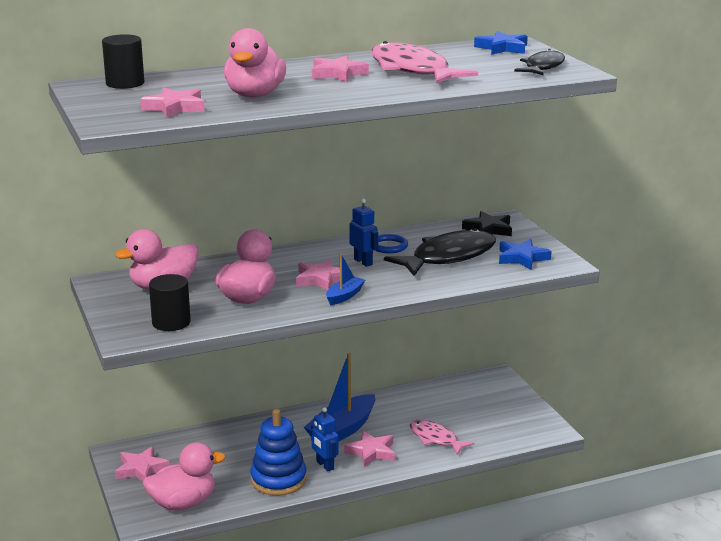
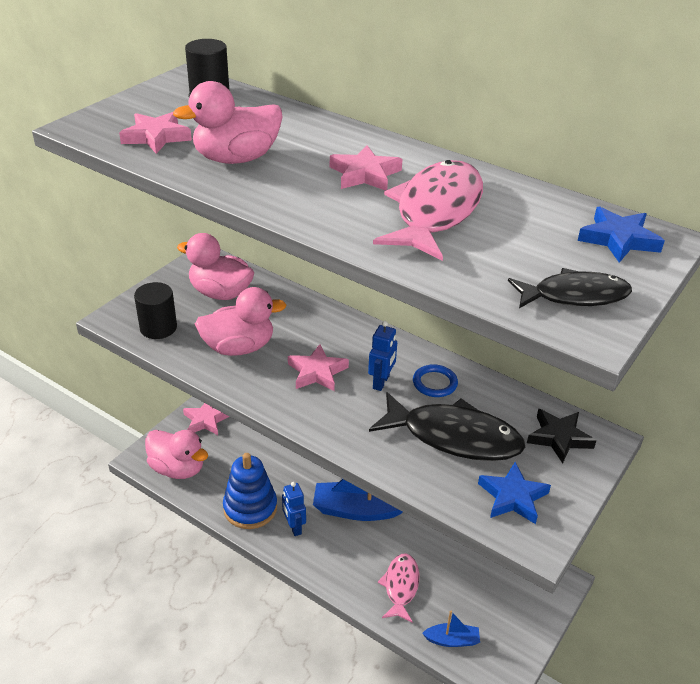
camera: 55 degrees right, 15 degrees up
blue robot [311,407,339,471] -> blue robot turned 45 degrees counterclockwise [282,482,306,536]
blue boat [326,254,365,305] -> blue boat moved to [422,611,480,647]
pink star [344,431,395,467] -> none

